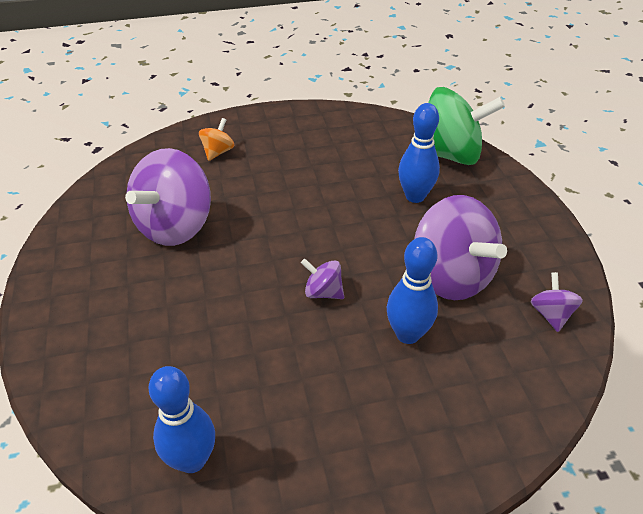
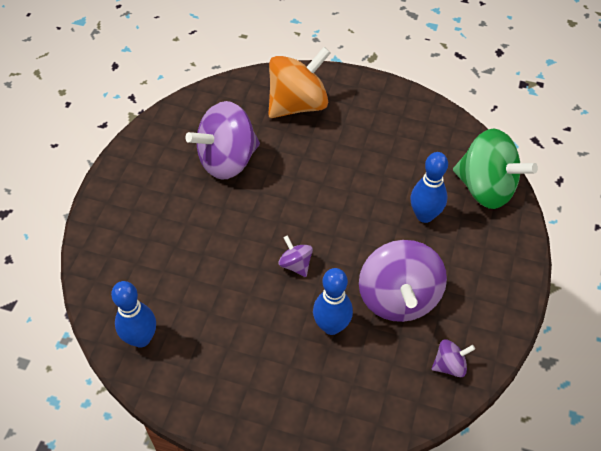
camera: 30 degrees right, 10 degrees up
orange spinning top [199,118,235,161] -> orange spinning top [268,47,331,118], size x2.21
purple spinning top [530,272,583,332] -> purple spinning top turned 45 degrees clockwise [432,339,475,377]

